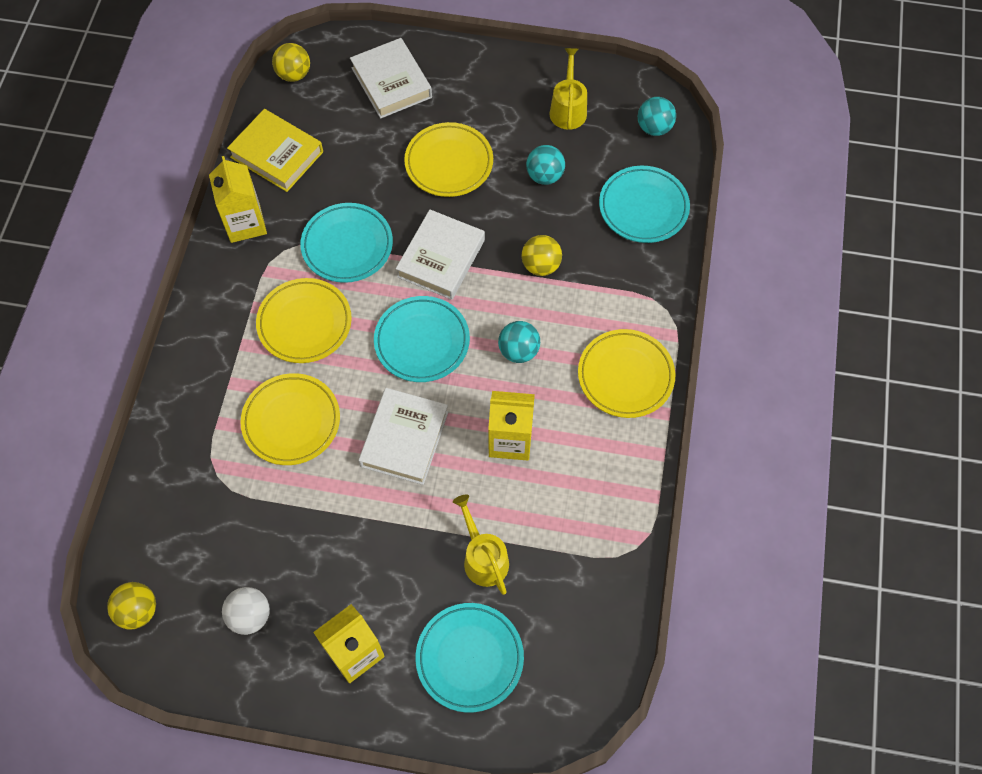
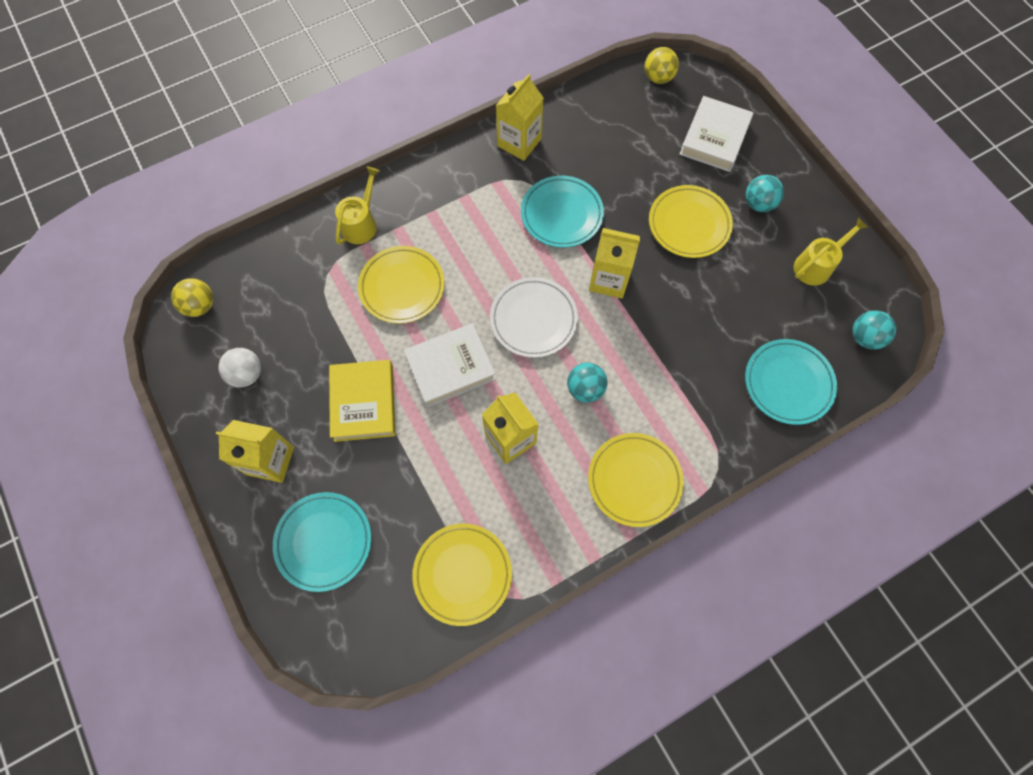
camera: 50 degrees right, 5 degrees up
yellow book [227,109,323,192] -> yellow book moved to [329,360,396,442]
yellow plate [256,278,352,363] -> yellow plate moved to [412,523,512,626]
turquoise plate [374,296,470,382] -> white plate [490,277,578,358]
white book [396,209,485,300] -> yellow carton [589,228,640,299]
yellow watering can [453,495,509,595] -> yellow watering can moved to [335,166,380,245]
yellow ball [521,235,562,276] -> none
turquoise ball [526,145,565,185] -> turquoise ball moved to [746,175,784,212]

